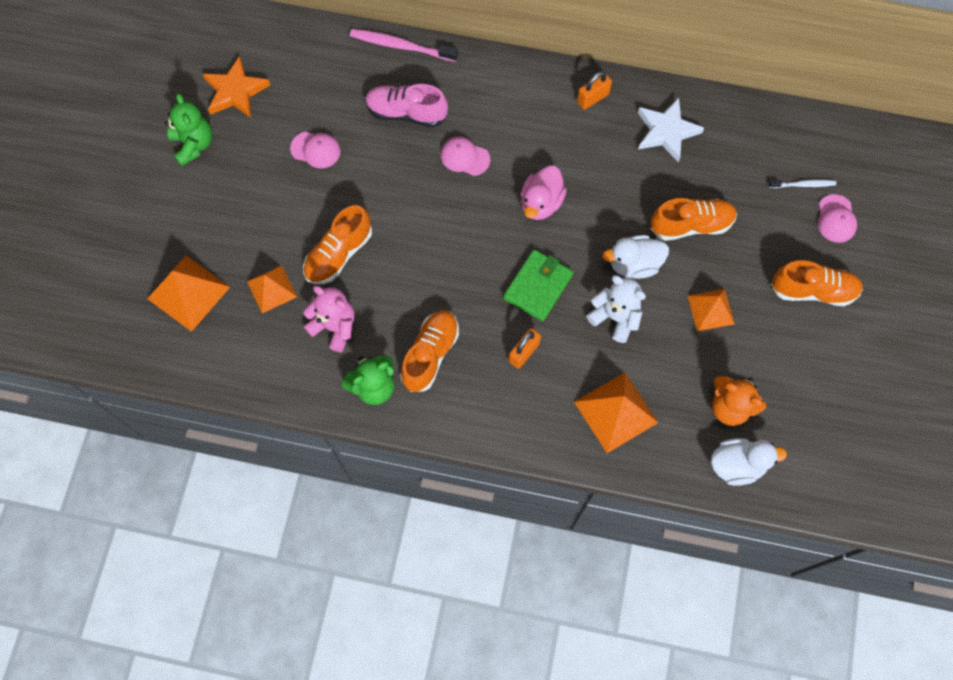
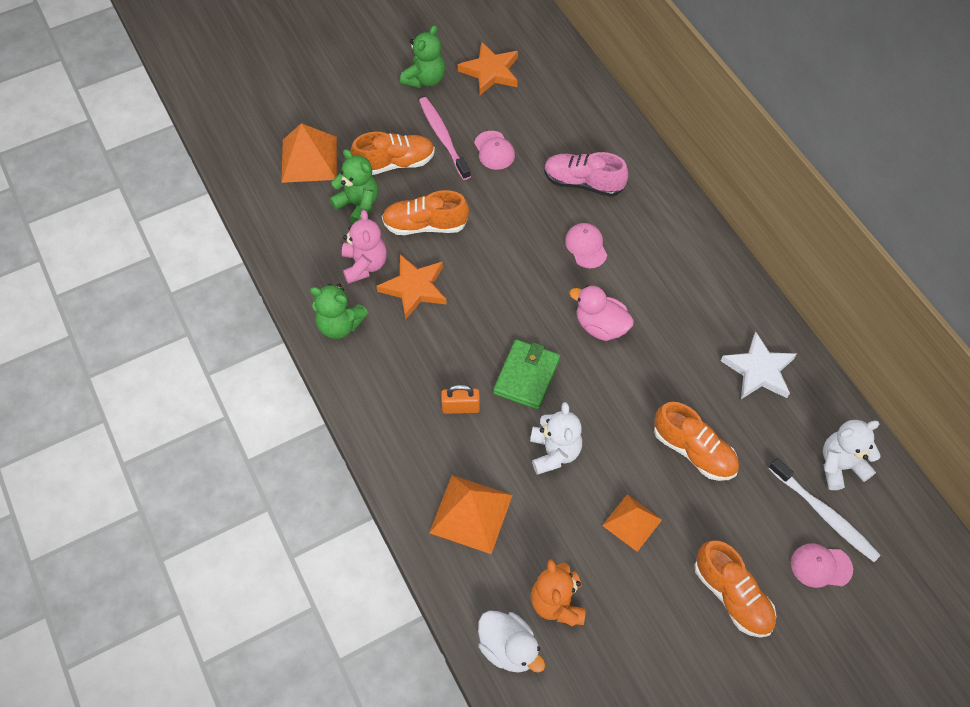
camera: 50 degrees right, 10 degrees down
orange pyramid [247,266,297,313] -> green teddy bear [330,149,378,224]
pink toothbrush [350,29,458,62] -> pink toothbrush moved to [419,97,471,180]
pink shoe [365,84,448,127] -> pink shoe turned 45 degrees counterclockwise [544,152,628,197]
orange shoe [400,310,459,392] -> orange shoe moved to [350,132,435,175]
green wallet [503,249,573,321] -> green wallet turned 60 degrees counterclockwise [493,339,560,410]
pink duck [521,165,567,220] -> pink duck turned 45 degrees clockwise [569,285,634,341]
orange padlock [577,72,612,110] -> none
white duck [602,235,669,279] -> none
white toothbrush [769,180,836,188] -> white toothbrush [769,458,881,562], size x1.73
pink cap [818,194,857,243] -> pink cap turned 45 degrees clockwise [791,543,853,588]
none -> orange star [376,254,447,320]
none -> white teddy bear [823,420,881,490]

